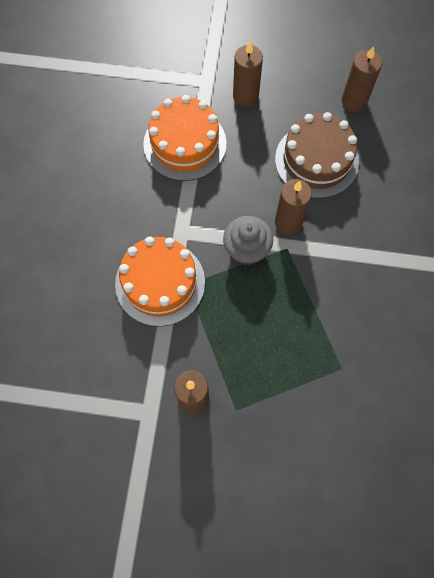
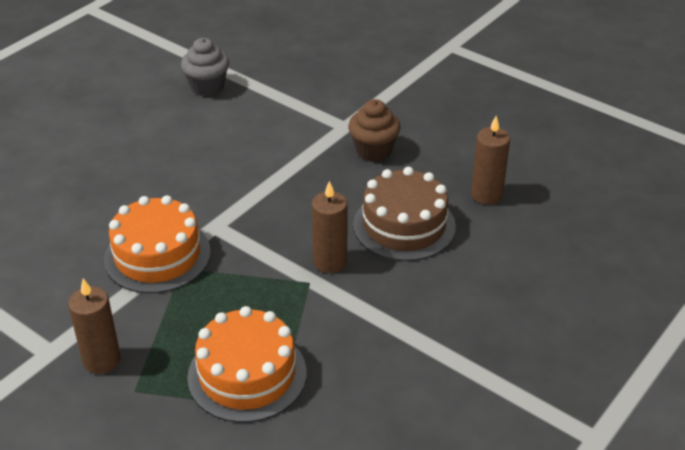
camera: 30 degrees right, 30 degrees down
orange cake [143,95,227,181] -> orange cake moved to [187,306,307,423]
grey cupcake [223,216,273,265] -> grey cupcake moved to [181,38,229,96]
brown candle [233,41,263,107] -> brown cupcake [348,99,401,162]

